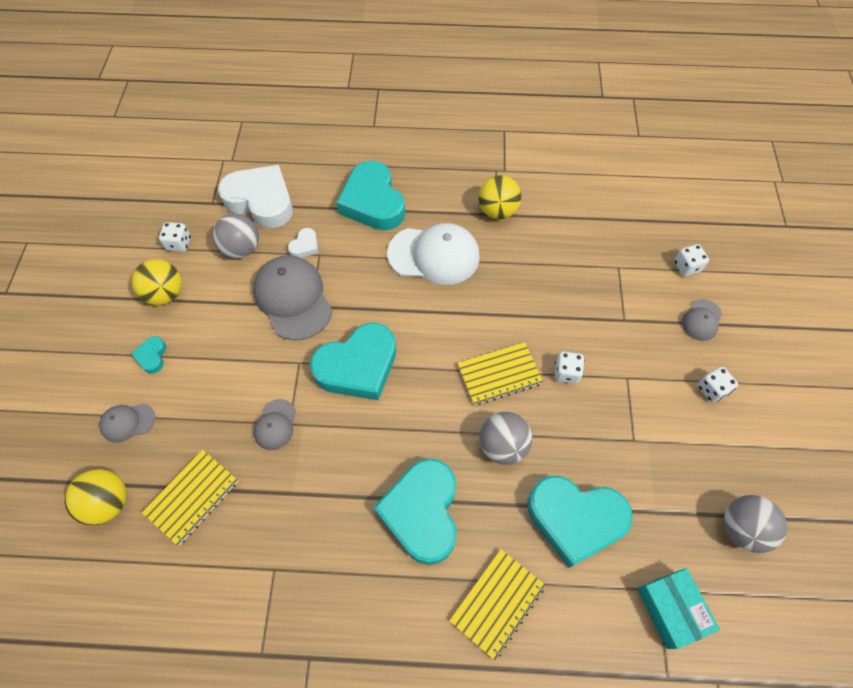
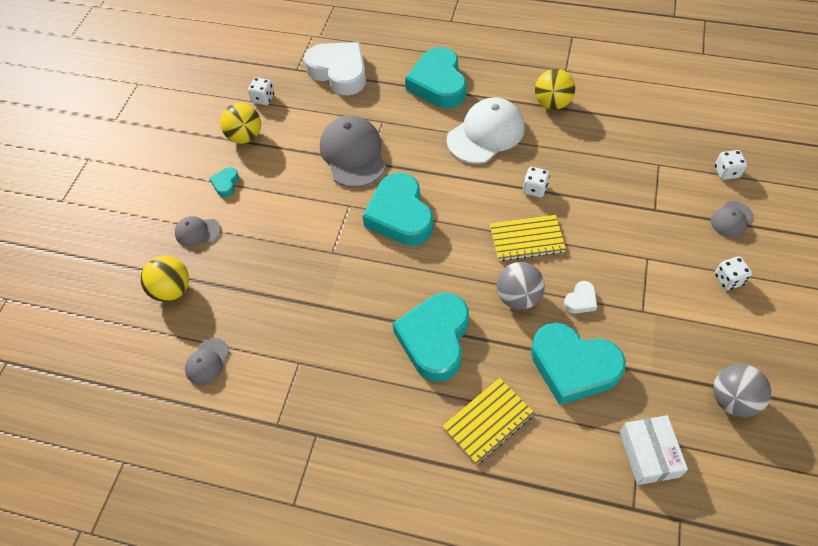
camera: 15 degrees right, 5 degrees down
yellow notebook [142,450,238,546] -> none
grey ball [213,214,259,259] -> none
grey cap [254,399,296,450] -> grey cap moved to [185,338,229,385]
white heart [288,228,318,258] -> white heart moved to [564,281,597,314]
turquoise heart [310,323,396,400] -> turquoise heart turned 90 degrees clockwise [363,173,433,246]
white cap [387,223,480,285] -> white cap turned 60 degrees counterclockwise [447,97,525,164]
white dice [555,351,584,384] -> white dice moved to [523,167,550,198]
turquoise box [637,568,720,649] -> white box [620,415,688,485]

